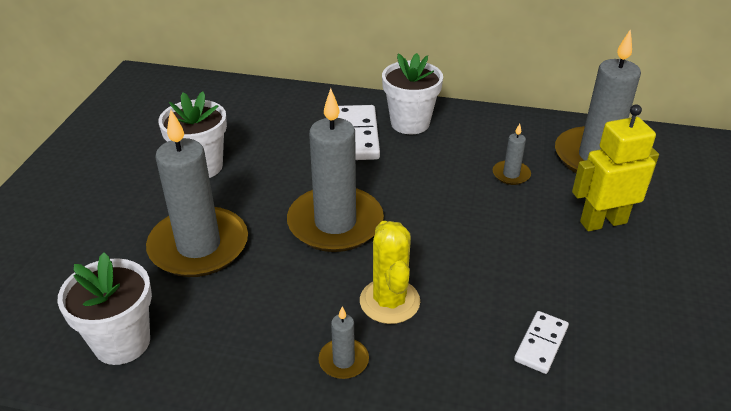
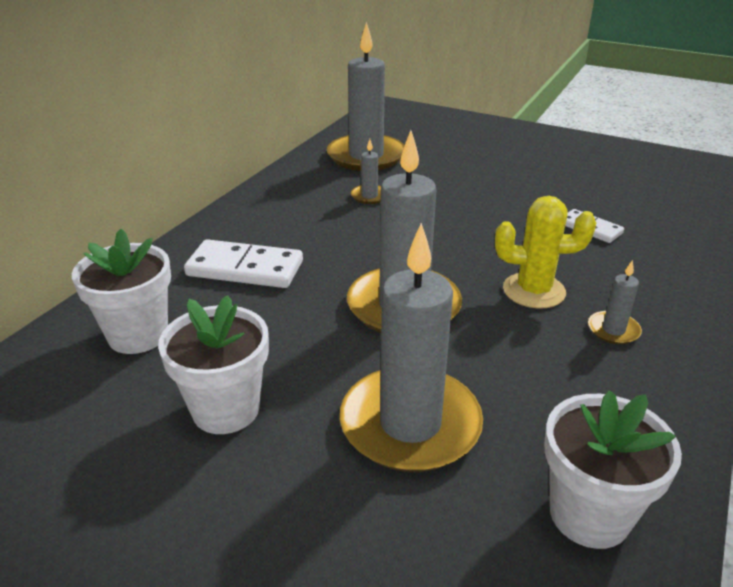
camera: 75 degrees left, 5 degrees down
white flower pot [382,53,443,134] -> white flower pot moved to [72,229,171,354]
yellow robot [572,104,659,231] -> none

